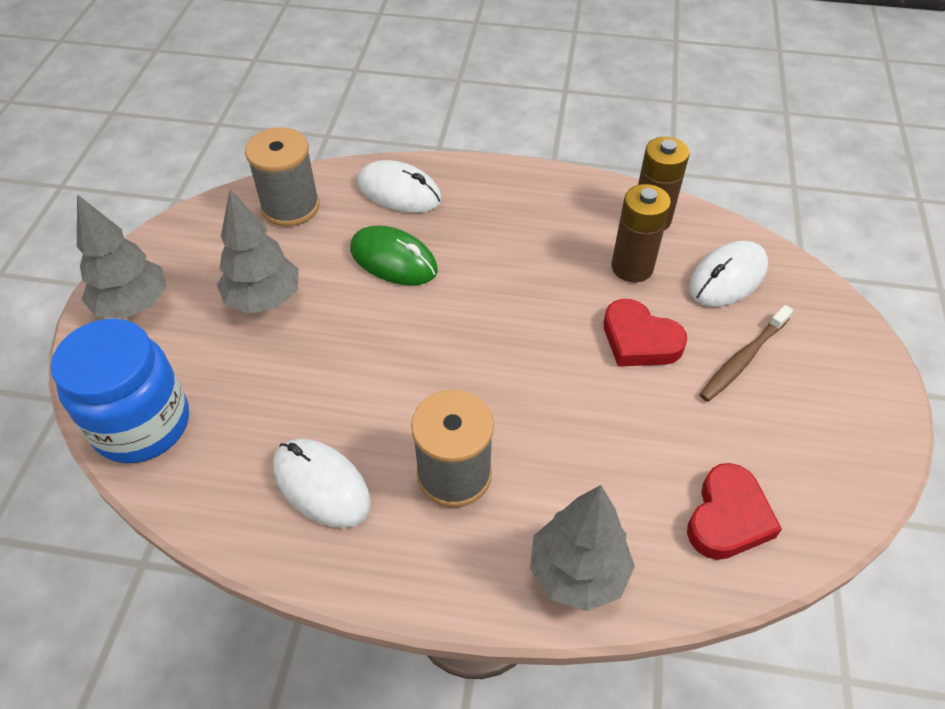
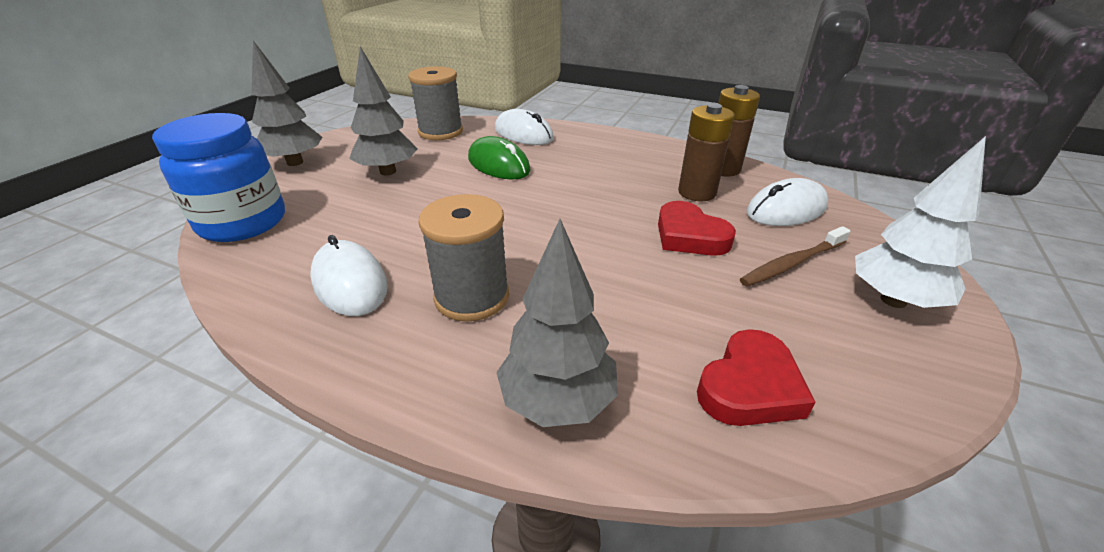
camera: 15 degrees right, 15 degrees down
none -> white tree [855,136,986,308]

